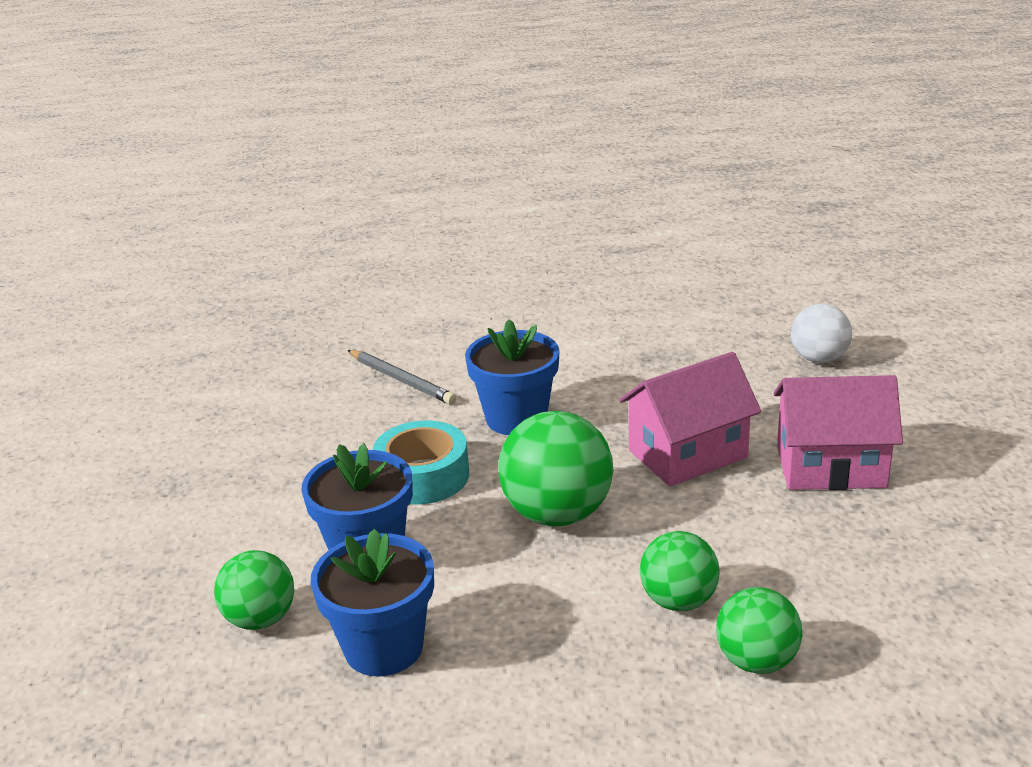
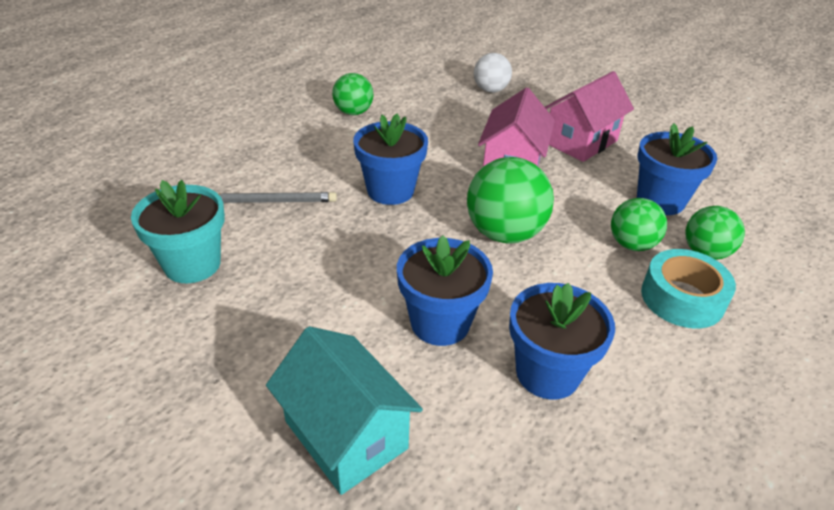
camera: 50 degrees left, 10 degrees up
green ball [214,550,294,630] -> green ball moved to [332,73,374,115]
turquoise tape [373,420,469,505] -> turquoise tape moved to [641,249,736,328]
none -> turquoise flower pot [131,180,225,283]
none -> turquoise house [266,326,423,495]
none -> blue flower pot [637,123,717,215]

